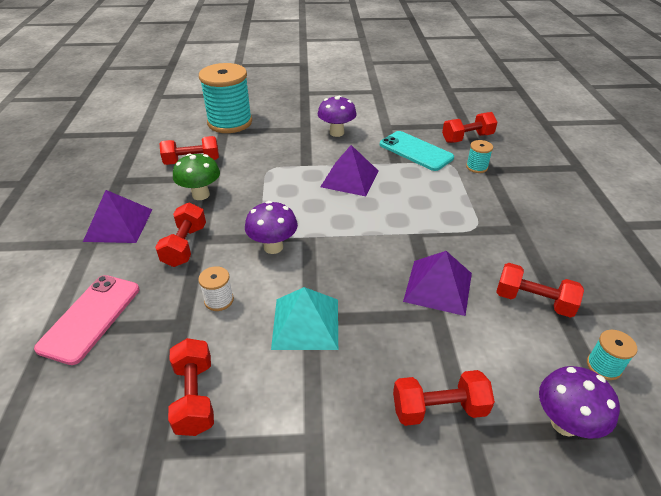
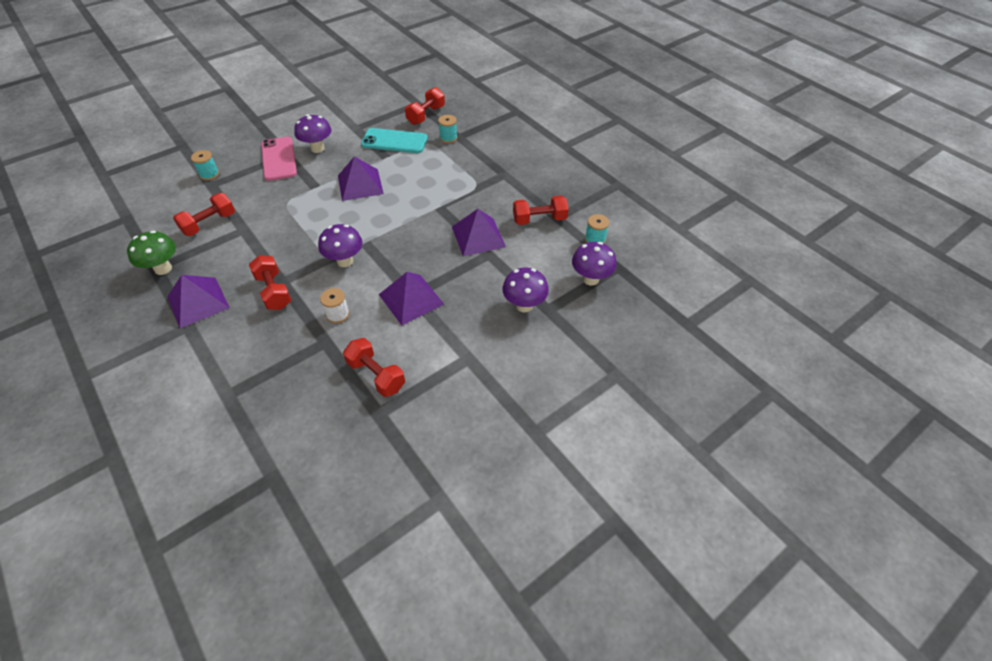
camera: 35 degrees left, 10 degrees up
pink phone [34,275,139,365] -> pink phone moved to [261,137,297,181]
green mushroom [173,153,220,200] -> green mushroom moved to [127,231,176,275]
turquoise spool [199,63,252,133] -> turquoise spool [191,150,219,180], size x0.43
turquoise pyramid [271,287,338,350] -> purple pyramid [379,272,444,325]
red dumbbell [393,370,495,426] -> purple mushroom [502,268,549,312]

